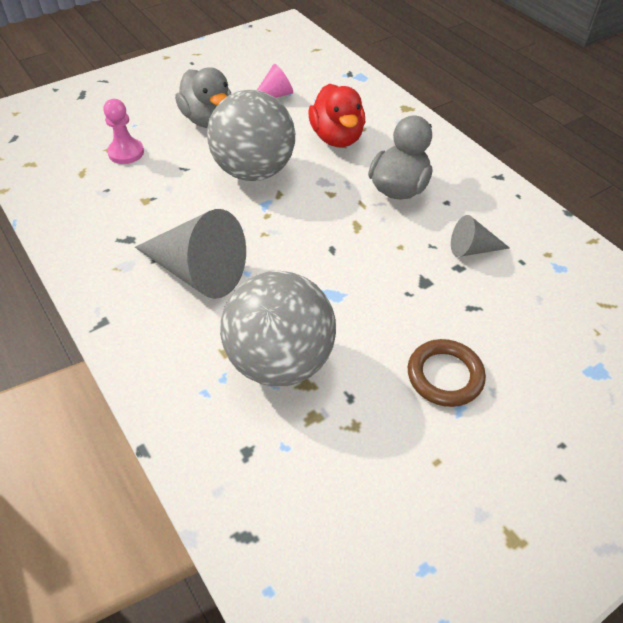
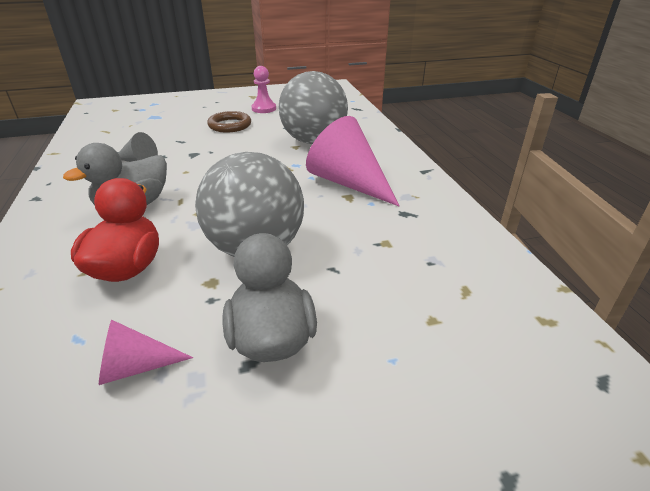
camera: 160 degrees left, 15 degrees down
pink pawn [103,99,144,164] -> pink pawn moved to [252,66,276,113]
grey cone [135,209,246,299] -> pink cone [306,116,399,206]

